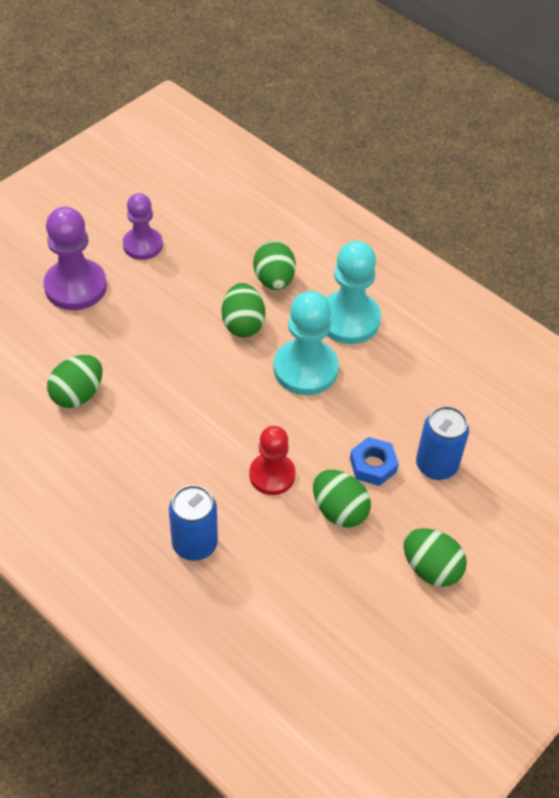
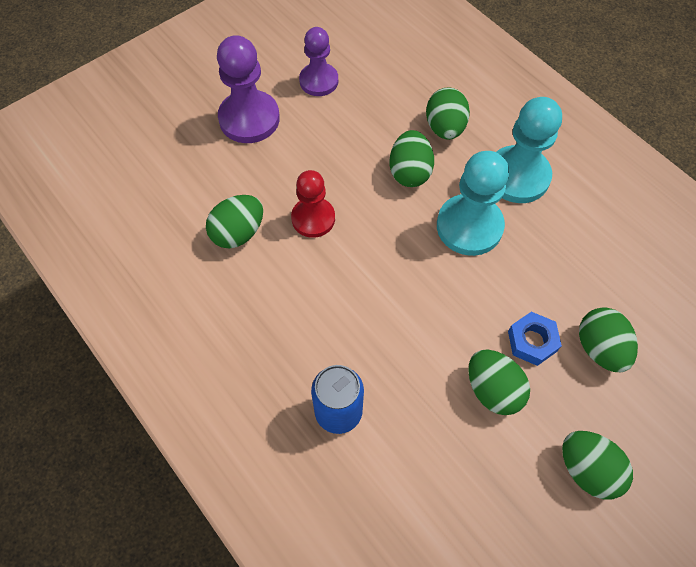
camera: 10 degrees right, 10 degrees up
red pawn [249,426,296,495] -> red pawn moved to [291,170,335,238]
blue can [416,406,469,480] -> green egg [579,307,638,372]

